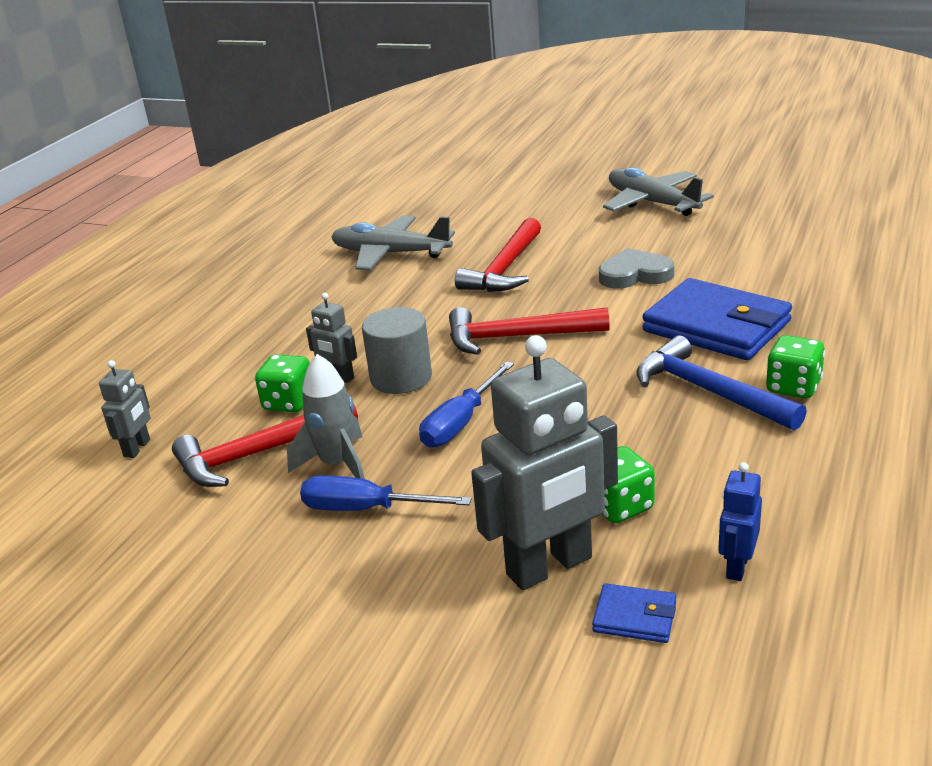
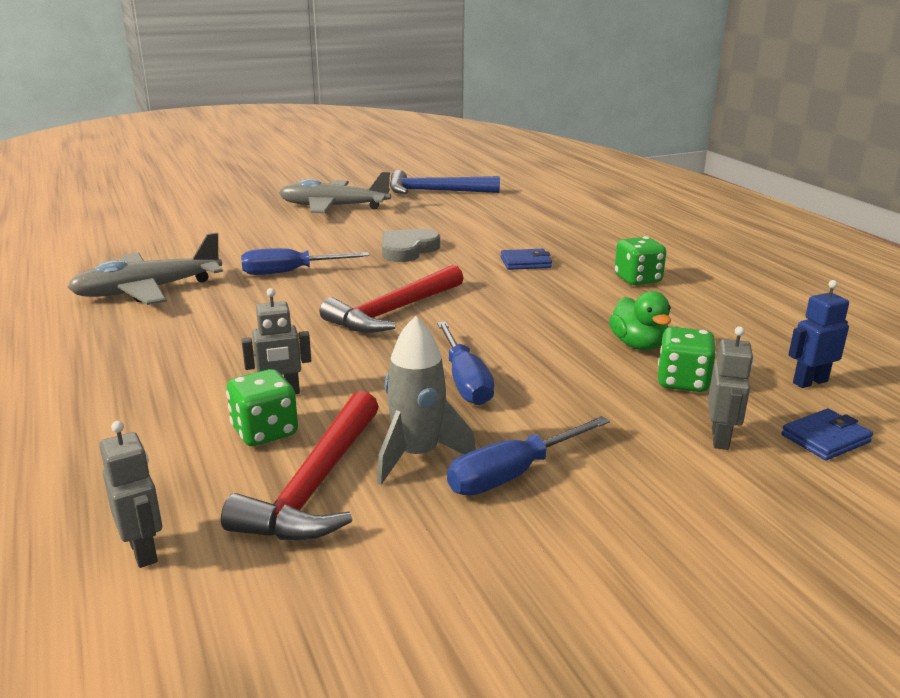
camera: 50 degrees left, 5 degrees down
grey cylinder [362,307,432,394] -> none
red hammer [455,218,541,292] -> blue screwdriver [241,248,369,275]
grey robot [471,335,618,590] -> grey robot [708,326,754,450], size x0.48
blue hammer [636,335,807,430] -> blue hammer moved to [390,170,500,194]
blue wallet [643,278,792,360] -> blue wallet [501,249,552,270], size x0.44
blue robot [718,462,762,581] -> blue robot turned 90 degrees clockwise [788,280,849,388]
none -> green duck [609,291,671,350]

